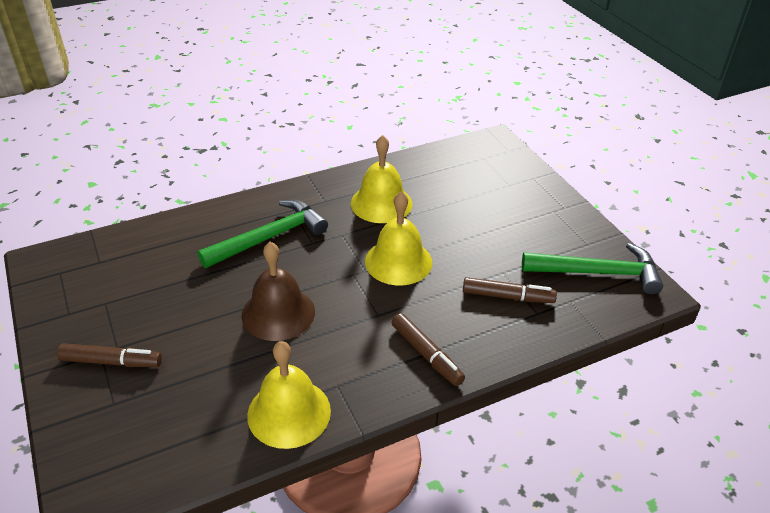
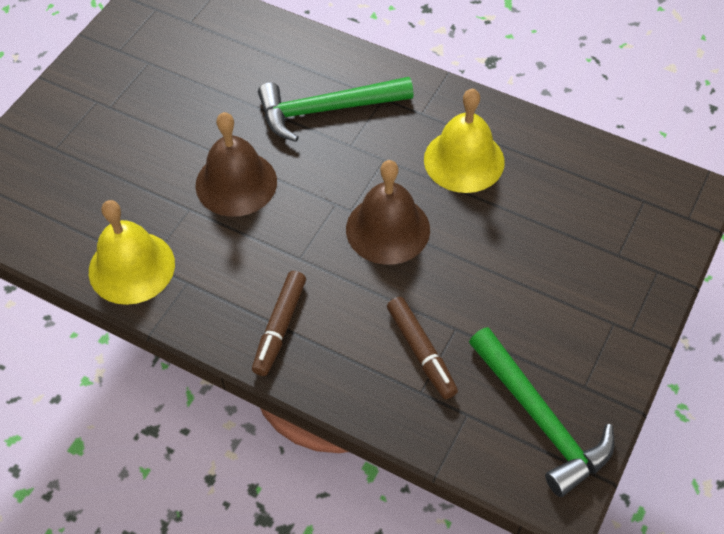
camera: 55 degrees right, 15 degrees up
brown marker [57,343,162,367] -> none
green hammer [197,200,328,268] -> green hammer turned 150 degrees clockwise [258,77,414,142]
yellow bell [365,191,433,285] -> brown bell [346,160,430,265]

